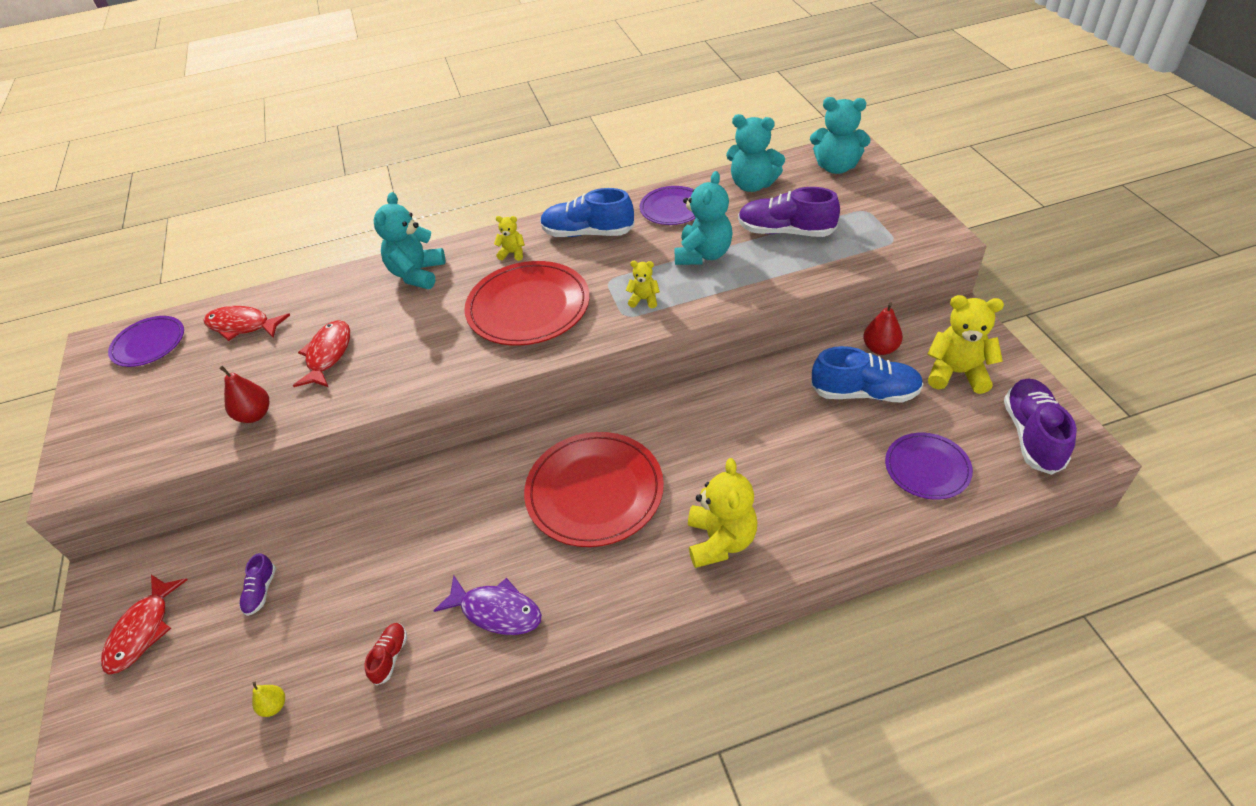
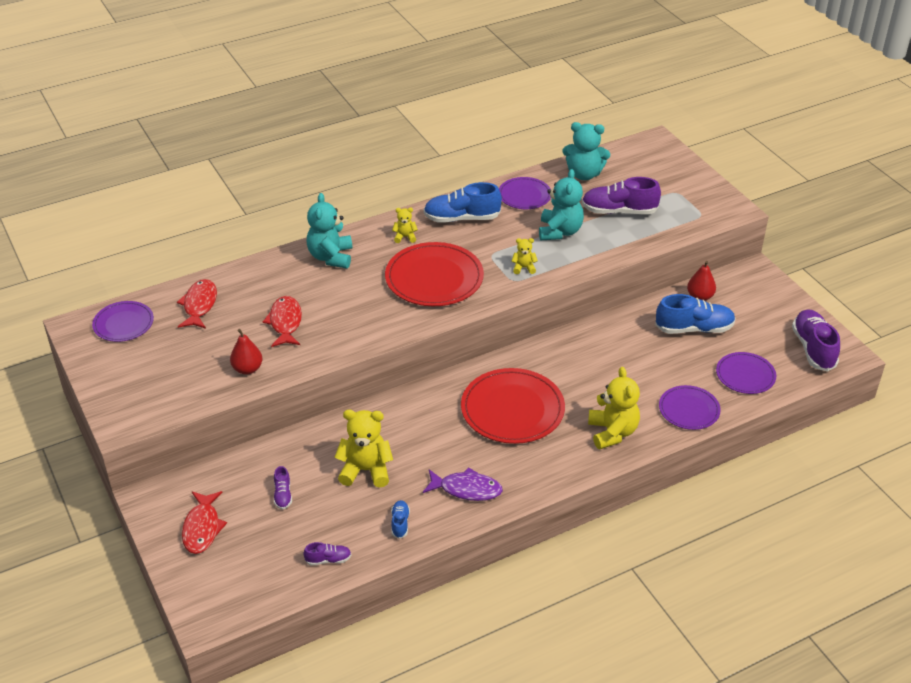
camera: 15 degrees left, 5 degrees down
red fish [203,306,290,341] -> red fish turned 90 degrees clockwise [177,279,217,329]
yellow pear [252,682,285,717] -> purple shoe [304,542,352,566]
red shoe [364,623,407,685] -> blue shoe [391,500,410,539]
turquoise teddy bear [810,97,871,174] -> none
yellow teddy bear [927,295,1004,394] -> yellow teddy bear moved to [334,409,393,488]
none -> purple plate [659,385,721,430]

